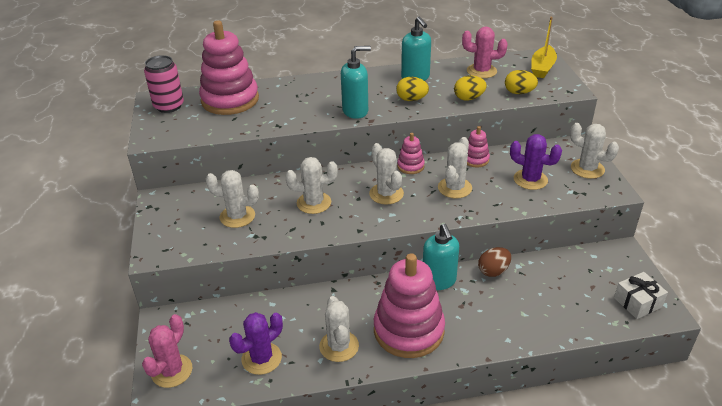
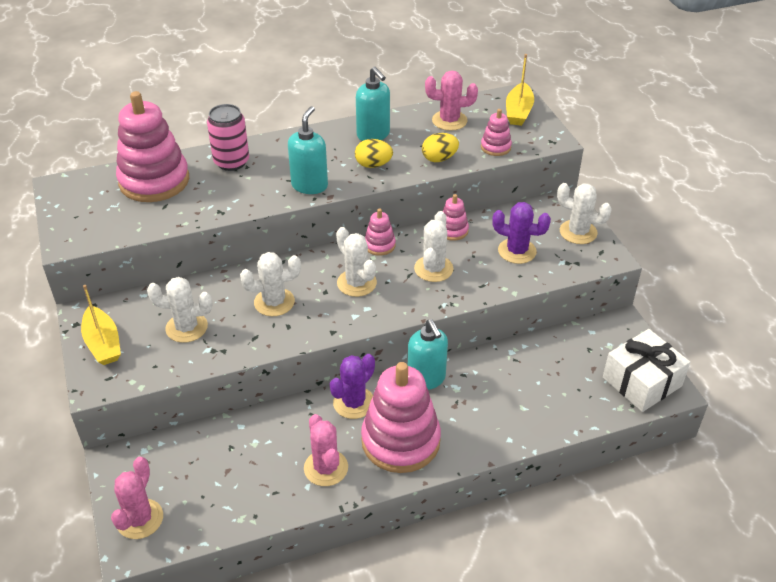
camera: 10 degrees left, 5 degrees up
pink can [144,55,184,113] -> pink can moved to [207,104,249,171]
purple cactus [229,312,283,375] -> purple cactus moved to [330,354,375,419]
white cactus [319,296,359,362] -> pink cactus [304,414,348,486]
turquoise soap dispenser [341,46,371,119] -> turquoise soap dispenser turned 45 degrees counterclockwise [288,106,328,194]
brown egg [478,247,511,277] -> none
yellow egg [505,70,538,94] -> pink stacking toy [481,109,512,156]
white gift [614,272,668,319] -> white gift [603,329,690,412], size x1.56
none -> yellow boat [81,285,121,365]

